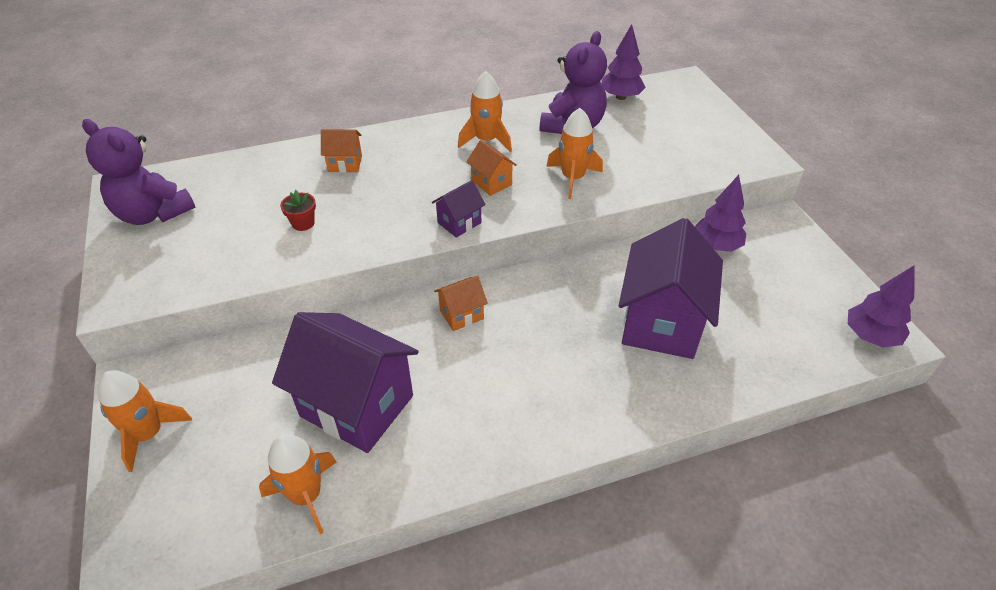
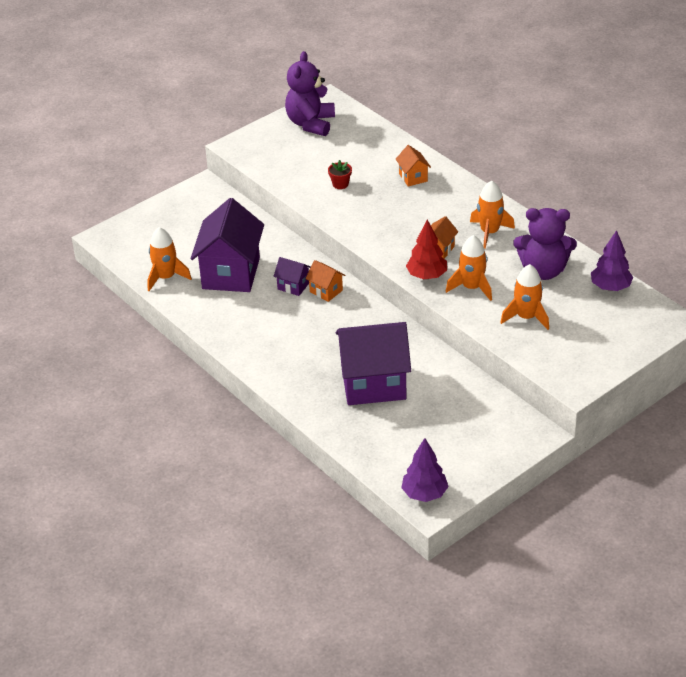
camera: 70 degrees right, 5 degrees down
orange rocket [98,370,192,472] -> orange rocket moved to [500,264,549,330]
purple house [432,180,486,238] -> purple house moved to [273,257,311,296]
purple tree [695,175,746,252] -> none
none -> red tree [406,220,447,279]

